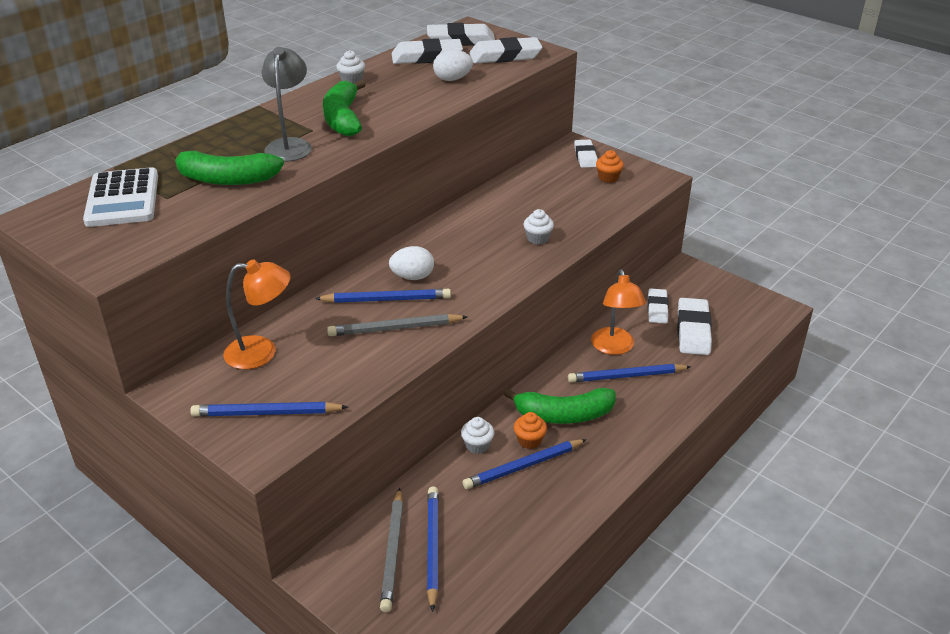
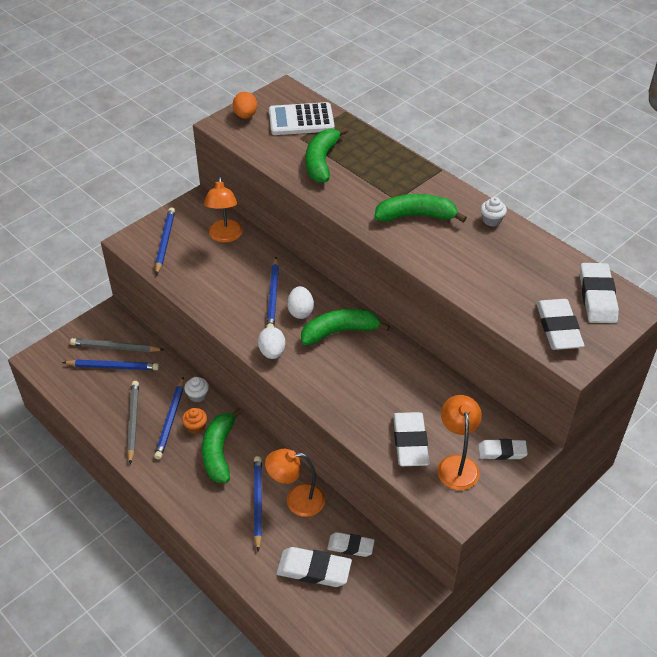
camera: 95 degrees right, 10 degrees up
grey lamp [262,47,312,162] -> none
grey pencil [327,314,468,336] -> grey pencil moved to [127,381,139,464]
white eraser [391,38,463,64] -> white eraser moved to [393,412,429,466]
white egg [433,50,473,81] -> white egg moved to [258,327,285,359]
blue pencil [463,439,587,489] -> blue pencil turned 150 degrees counterclockwise [154,377,184,460]
white cupcake [524,209,554,245] -> none
orange cupcake [596,150,624,183] -> orange lamp [437,395,482,490]
none -> orange egg [233,92,257,119]
none -> green banana [301,309,390,345]

